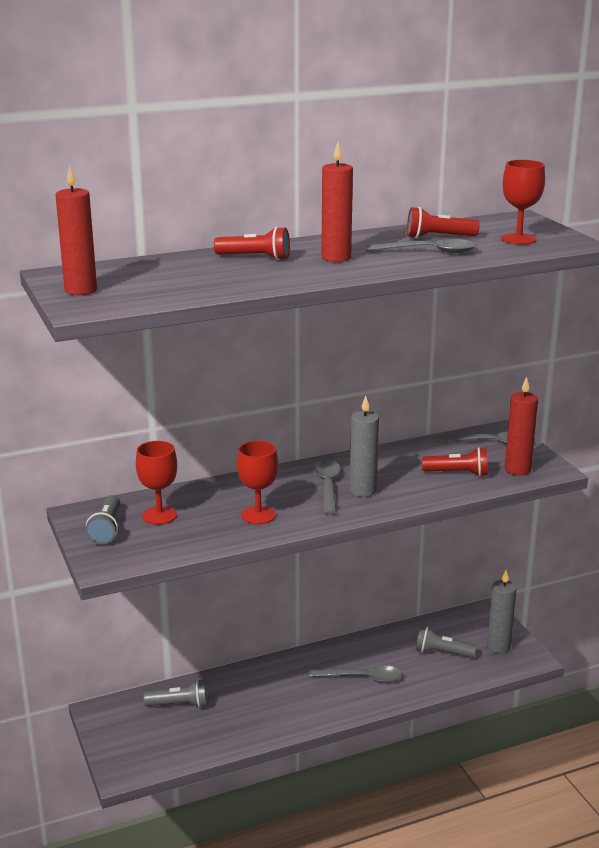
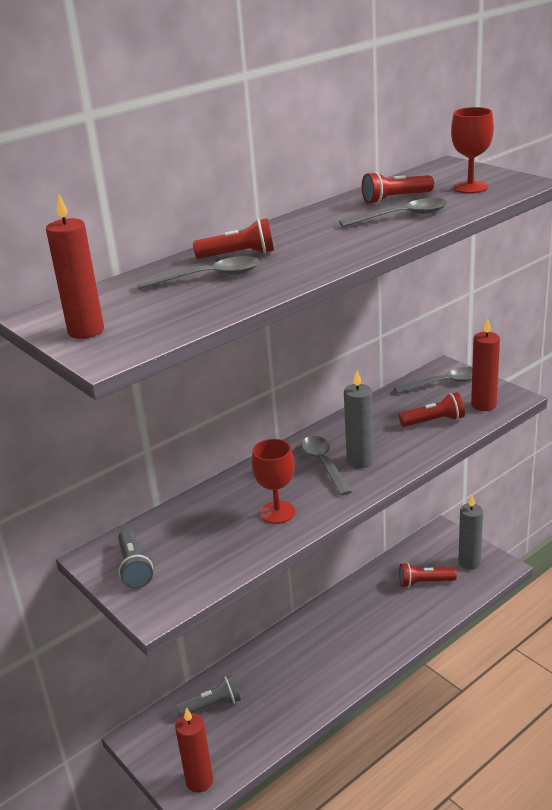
camera: 15 degrees left, 5 degrees up
red goblet [136,441,177,525] -> none
grey spoon [310,665,402,683] -> grey spoon moved to [137,256,259,289]
red candle [321,142,353,262] -> red candle moved to [175,707,213,793]
grey flashlight [416,626,477,658] -> red flashlight [399,562,457,588]

